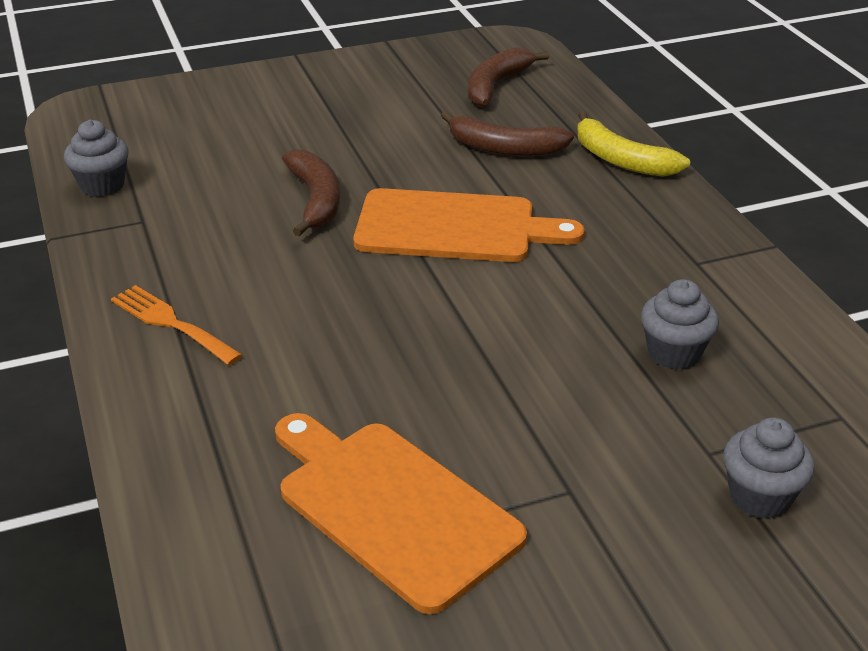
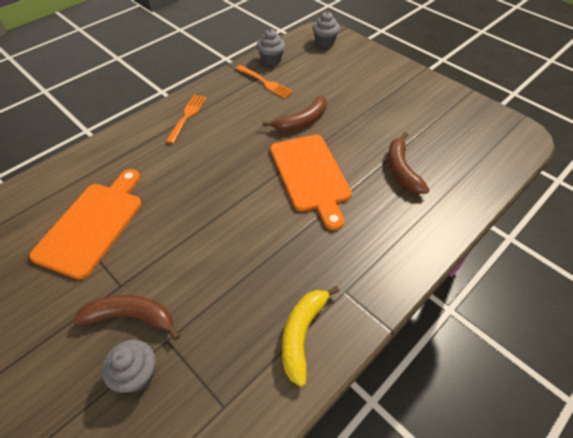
camera: 65 degrees right, 15 degrees up
brown banana [468,48,549,107] -> brown banana moved to [73,295,180,340]
yellow banana [577,112,690,177] -> yellow banana moved to [282,286,339,387]
grey cupcake [641,279,719,370] -> grey cupcake moved to [313,12,340,48]
none -> orange fork [236,65,293,98]

